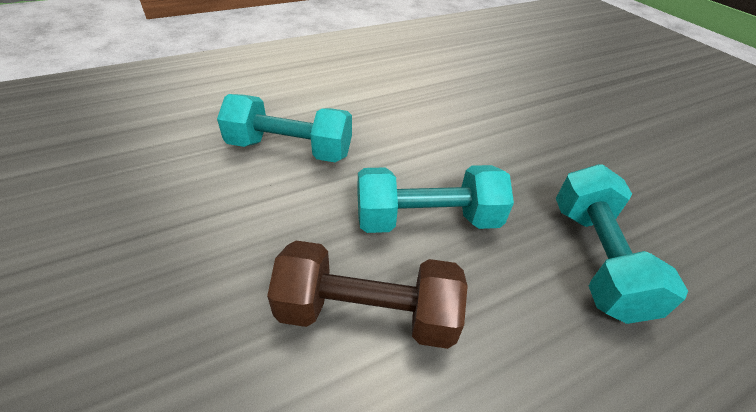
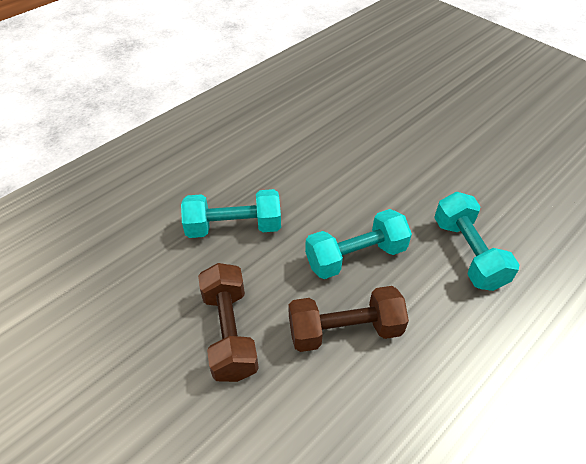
camera: 15 degrees left, 5 degrees up
none -> brown dumbbell [198,263,259,382]

